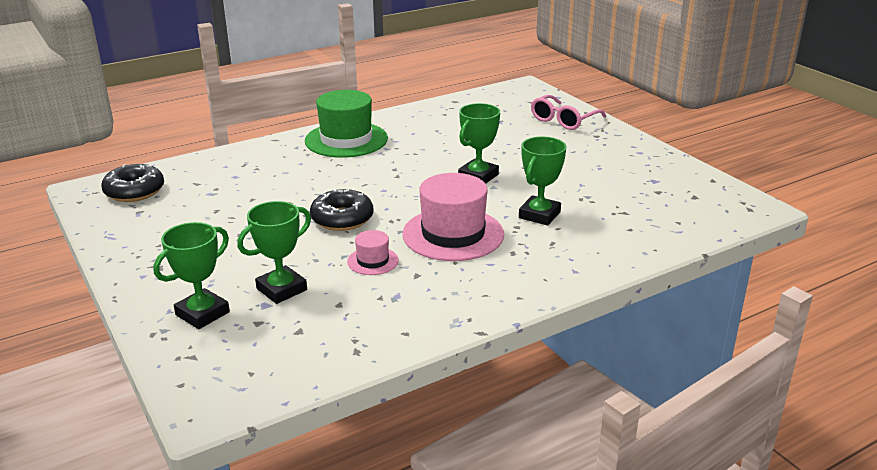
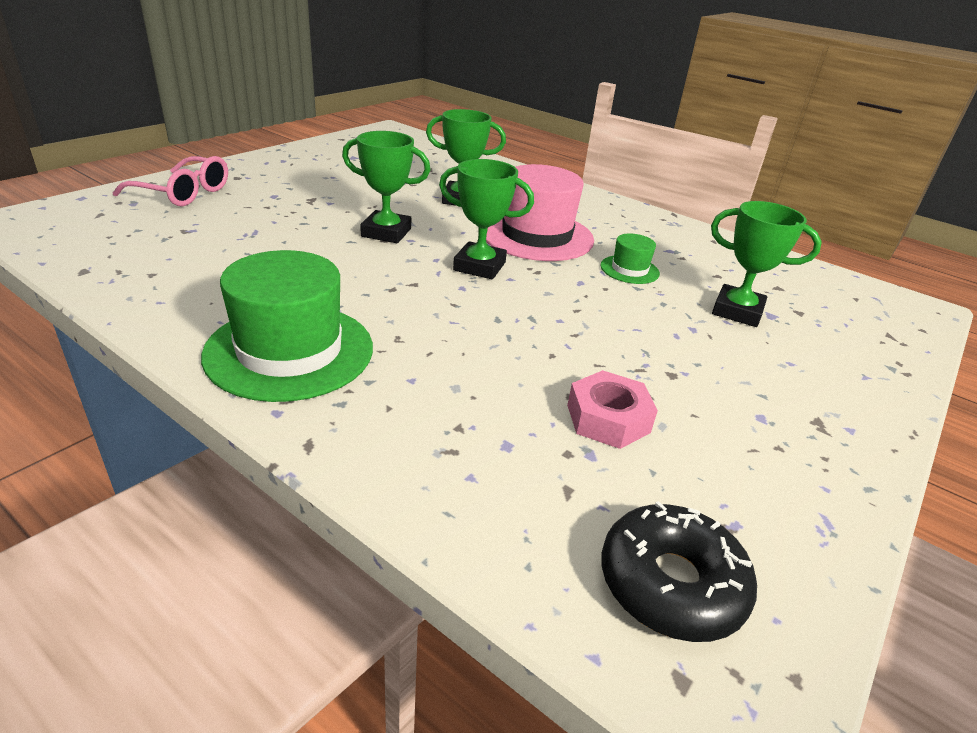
camera: 115 degrees left, 5 degrees up
green trophy [153,222,230,329] -> green trophy moved to [439,159,534,279]
black donut [310,189,373,231] -> none
pink hat [347,230,399,275] -> green hat [600,233,660,284]
none -> pink nut [567,370,658,449]

